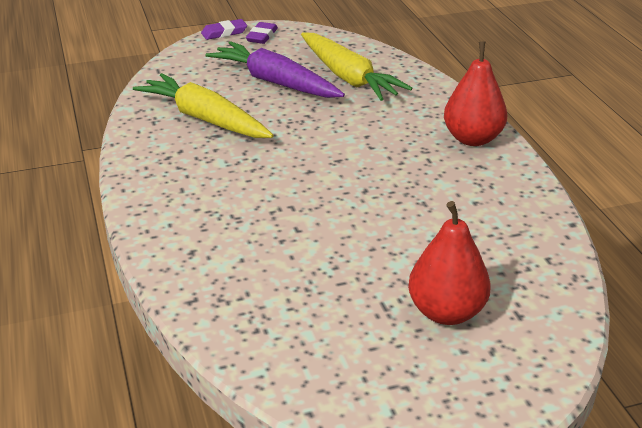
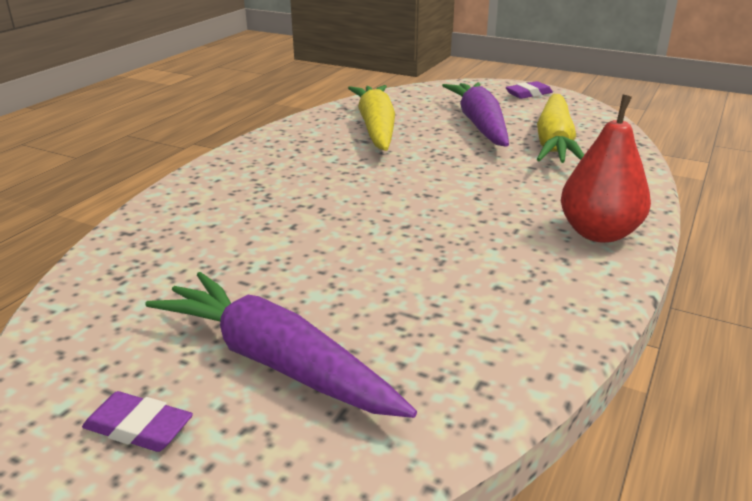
camera: 45 degrees right, 5 degrees down
purple eraser [201,19,247,40] -> purple eraser moved to [82,391,193,452]
red pear [408,201,491,325] -> purple carrot [145,272,417,418]

